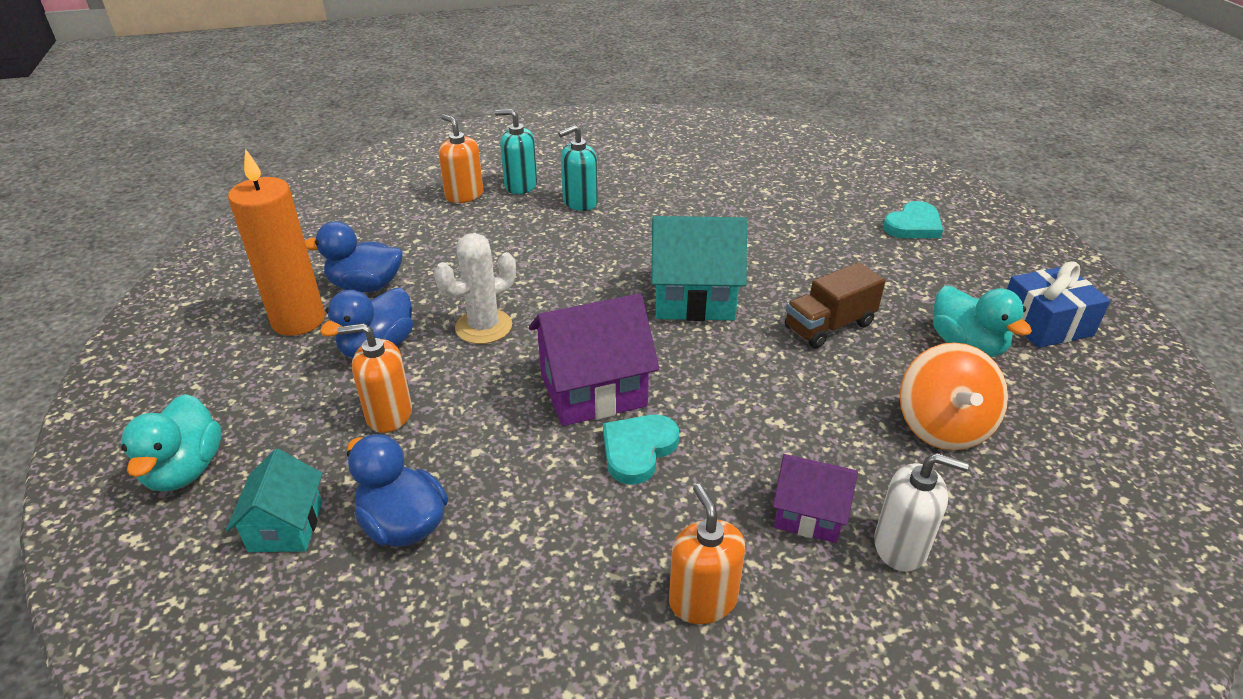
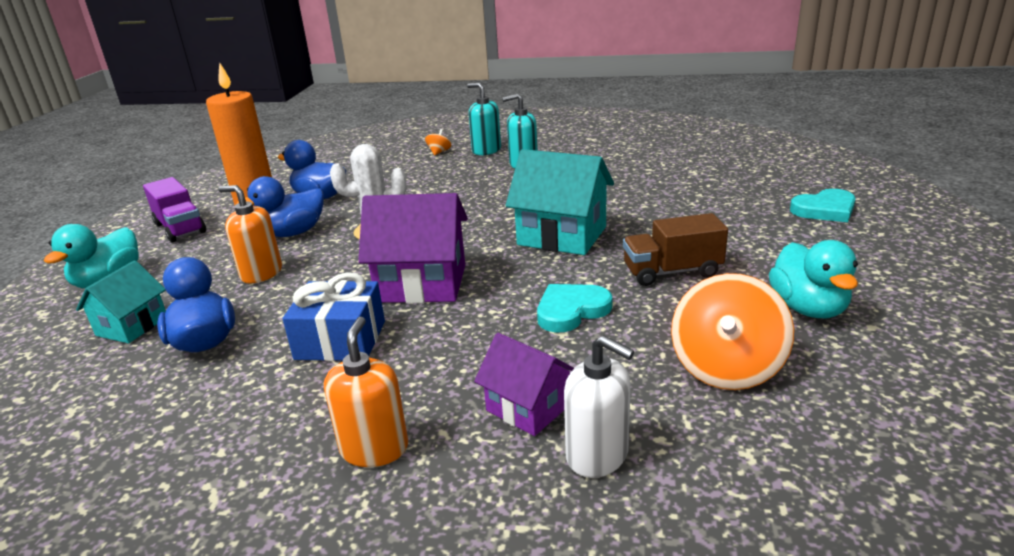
camera: 25 degrees right, 10 degrees down
orange soap dispenser [439,114,483,203] -> orange spinning top [425,129,451,155]
turquoise heart [603,415,679,485] -> turquoise heart moved to [537,284,612,332]
blue gift [1007,261,1111,348] -> blue gift moved to [283,272,385,361]
none -> purple truck [143,177,206,242]

